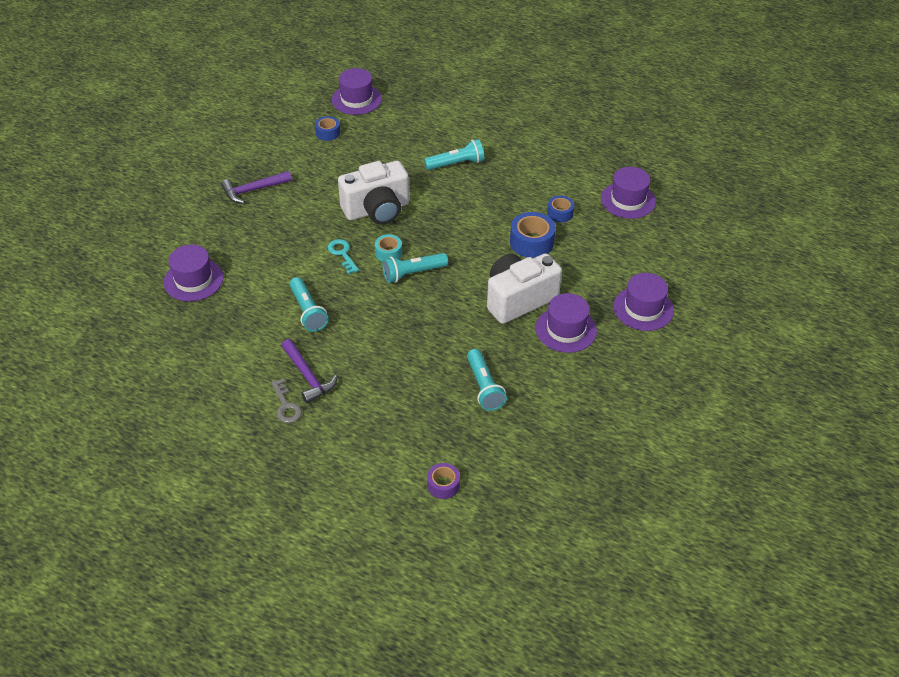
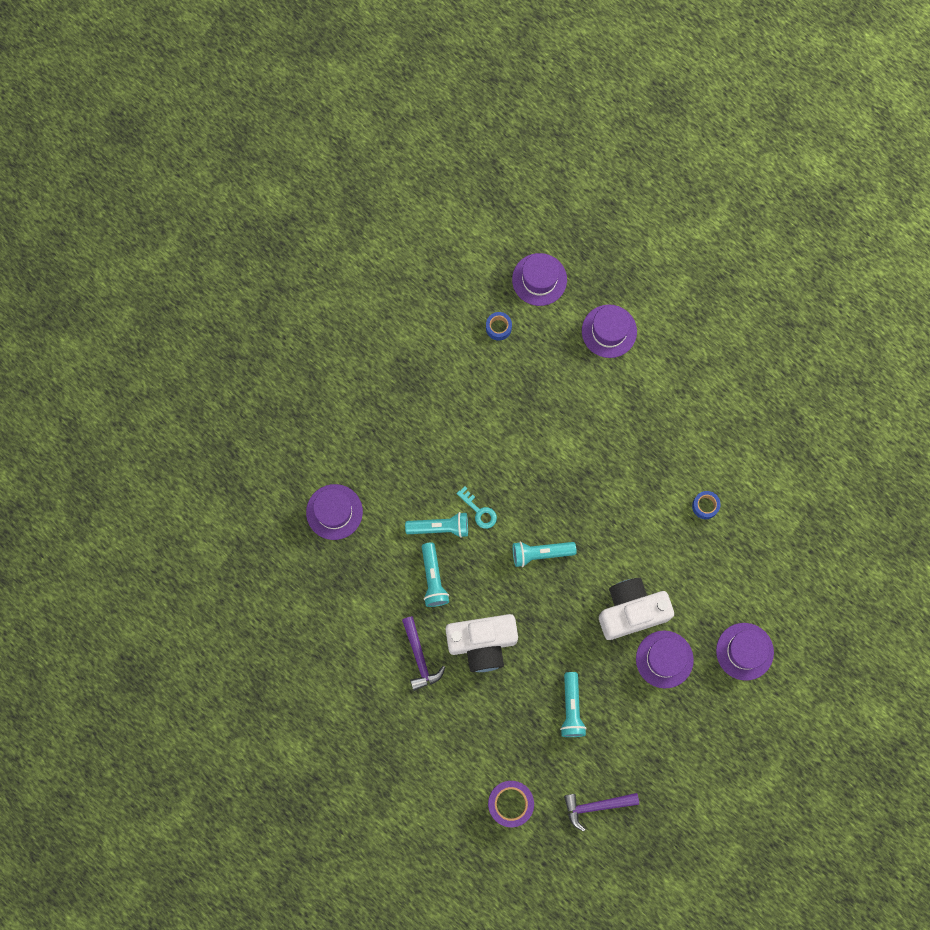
camera: 15 degrees right, 30 degrees up
purple hammer [221,171,292,204] -> purple hammer moved to [564,793,639,832]
grey key [271,378,302,423] -> none
turquoise key [328,239,359,274] -> turquoise key turned 150 degrees clockwise [456,487,497,529]
white camera [338,161,409,225] -> white camera moved to [446,614,518,672]
turquoise tape [375,234,402,262] -> none
turquoise flashlight [424,139,484,170] -> turquoise flashlight moved to [405,512,468,538]
purple tape [427,463,460,499] -> purple tape [488,781,534,827], size x1.65
blue tape [510,212,556,258] -> none
purple hat [601,167,656,219] -> purple hat moved to [582,304,637,358]

